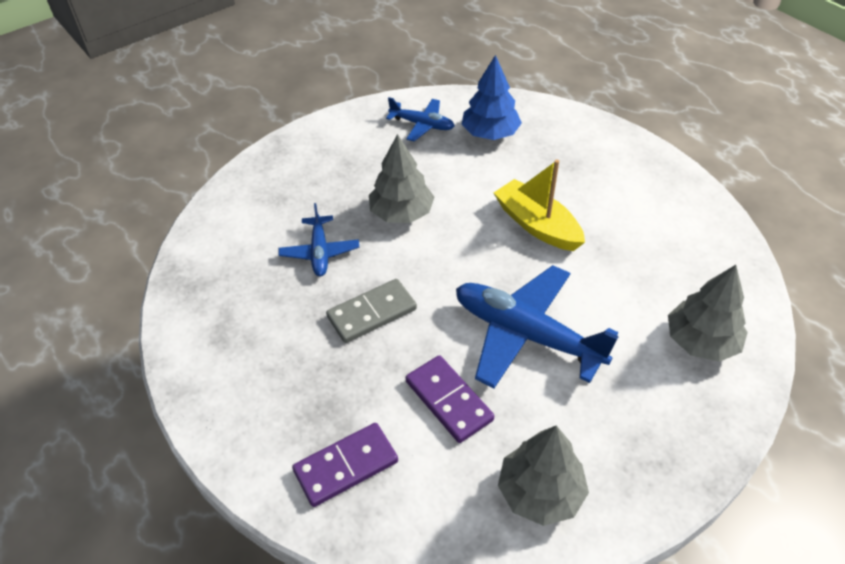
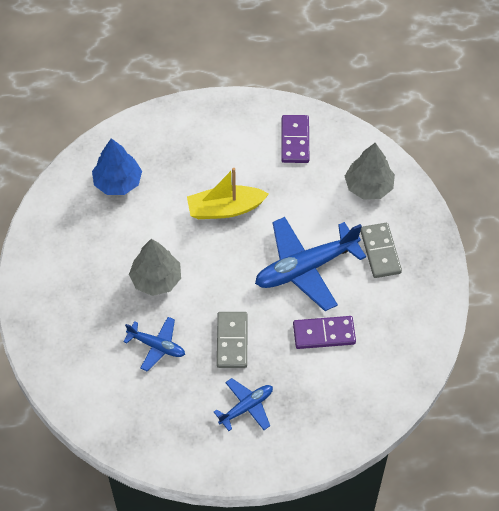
camera: 60 degrees left, 10 degrees up
purple domino [292,423,398,507] -> purple domino moved to [281,115,309,163]
blue plane [386,97,454,141] -> blue plane moved to [214,378,273,431]
grey tree [498,426,589,526] -> none
none -> grey domino [360,223,402,278]

